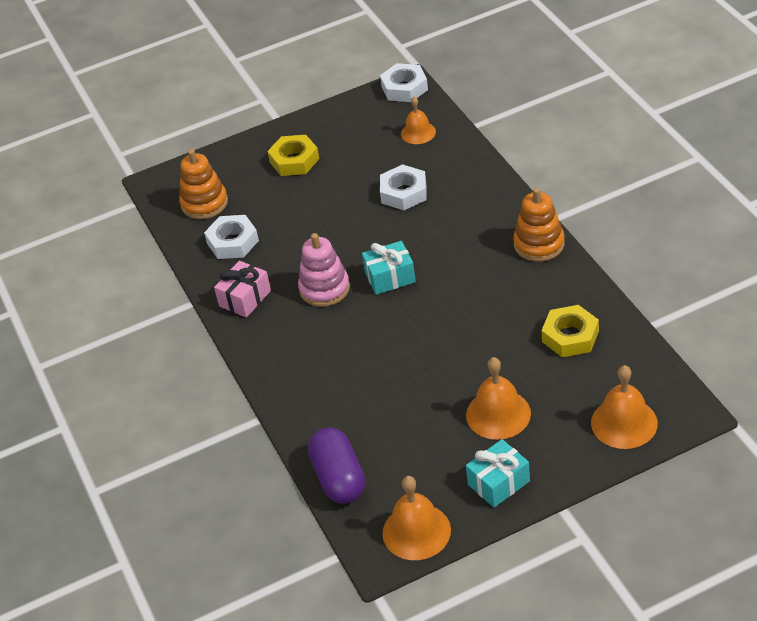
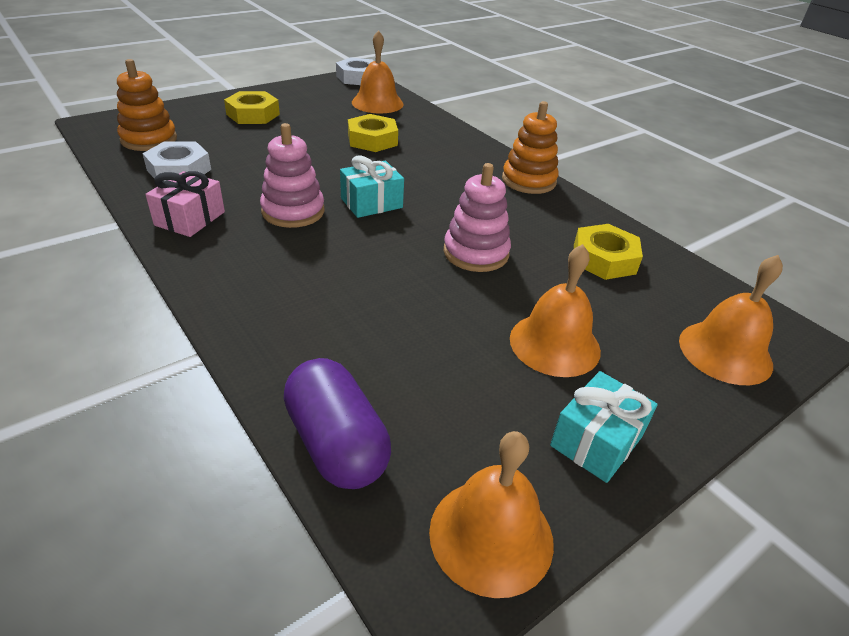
camera: 20 degrees left, 5 degrees down
white nut [380,164,427,210] -> yellow nut [348,114,398,152]
orange bell [401,97,436,144] -> orange bell [352,30,403,114], size x1.52
none -> pink stacking toy [443,163,511,272]

